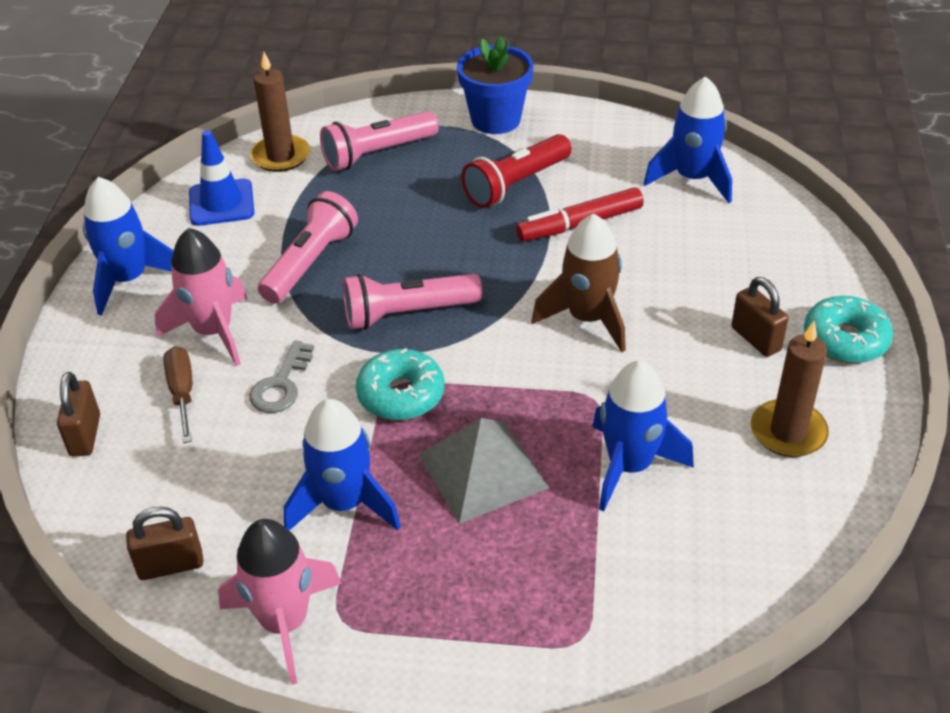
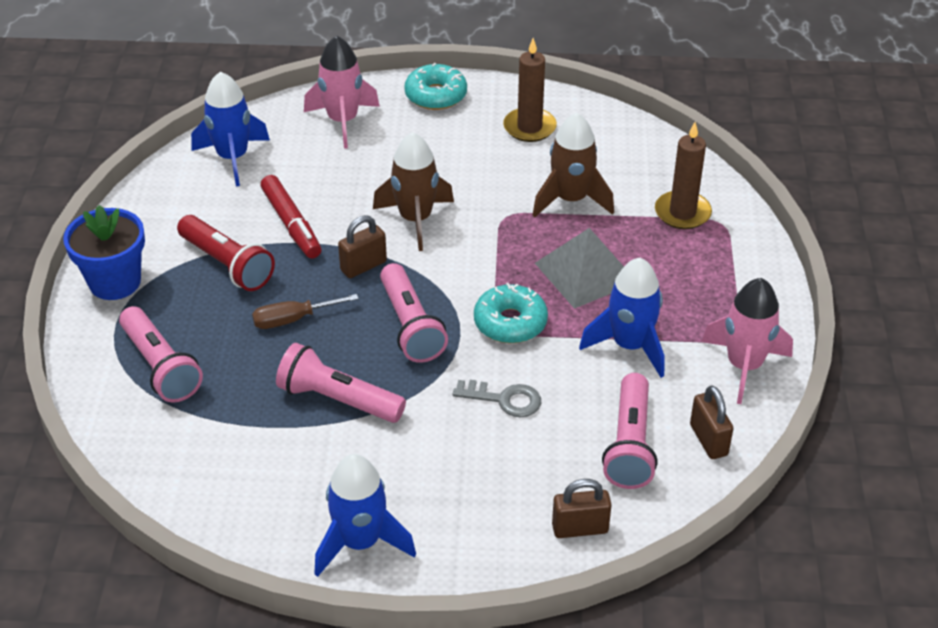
camera: 95 degrees left, 0 degrees up
pink rocket [155,228,247,366] -> pink rocket moved to [304,35,380,149]
brown screwdriver [163,346,192,443] -> brown screwdriver moved to [252,294,359,329]
blue traffic cone [189,130,254,226] -> none
brown candle [250,52,310,172] -> brown candle moved to [655,122,712,229]
blue rocket [592,360,694,511] -> brown rocket [532,113,614,218]
brown padlock [732,277,789,357] -> brown padlock moved to [338,215,387,278]
none -> pink flashlight [602,373,658,489]

